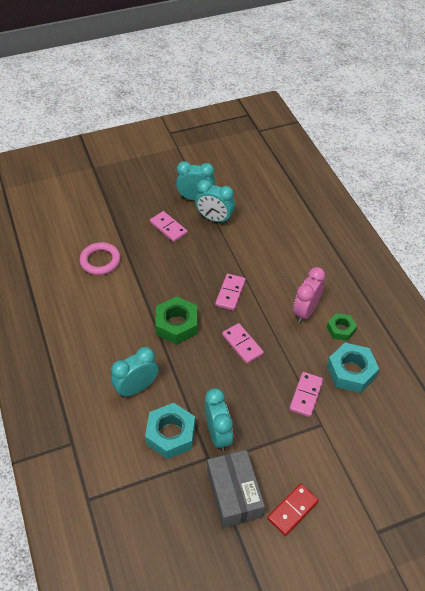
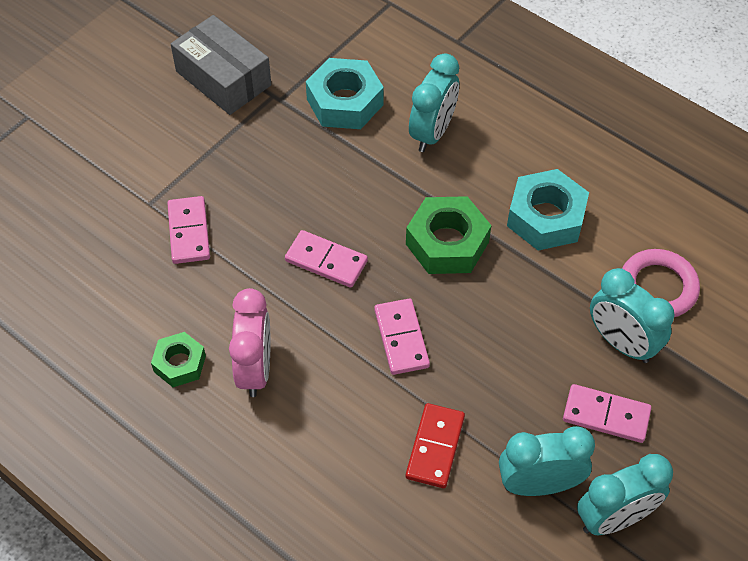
camera: 150 degrees right, 5 degrees up
turquoise clock [205,388,233,451] -> turquoise clock moved to [590,268,674,363]
red domino [267,483,319,536] -> red domino moved to [406,403,465,488]
turquoise nut [327,343,379,393] -> turquoise nut moved to [507,169,589,251]

